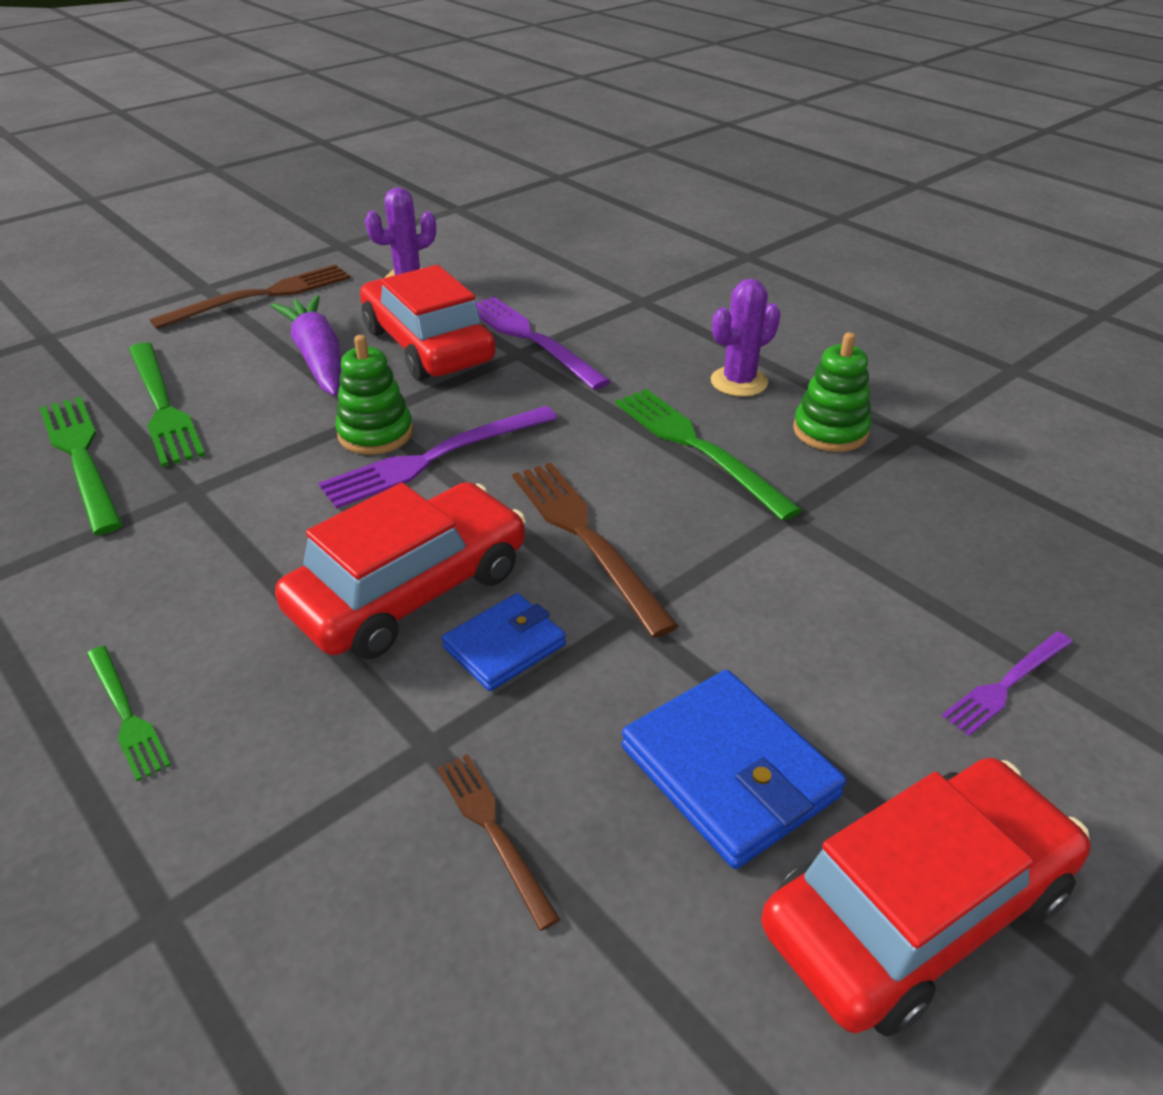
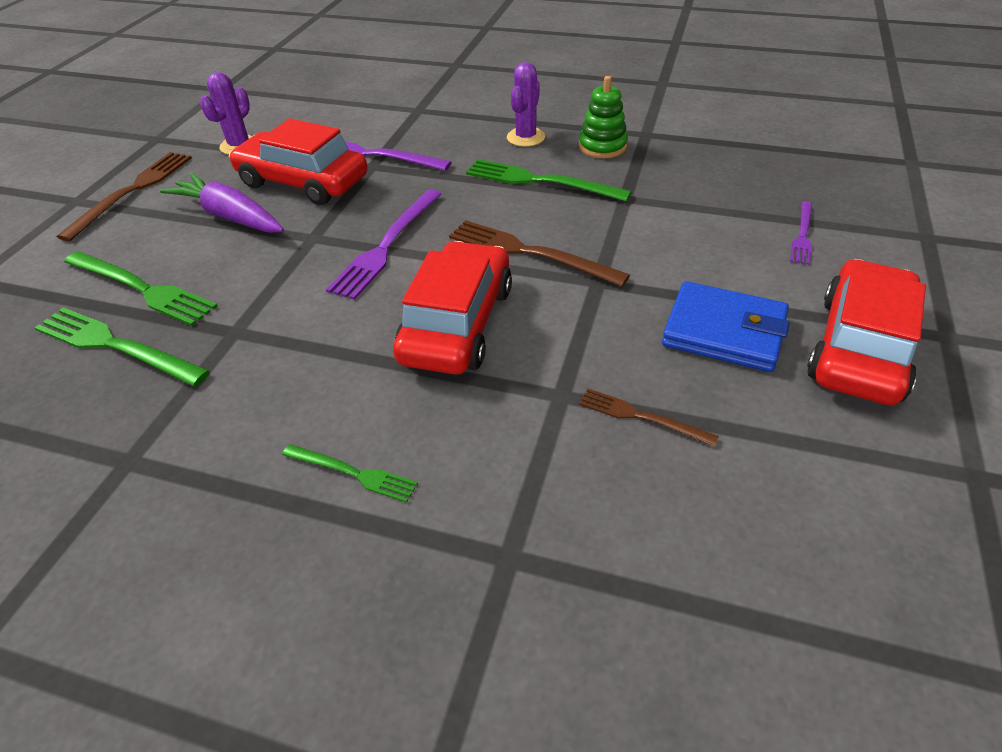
camera: 30 degrees left, 5 degrees up
green stacking toy [335,335,413,455] -> none
blue wallet [442,593,566,691] -> none

